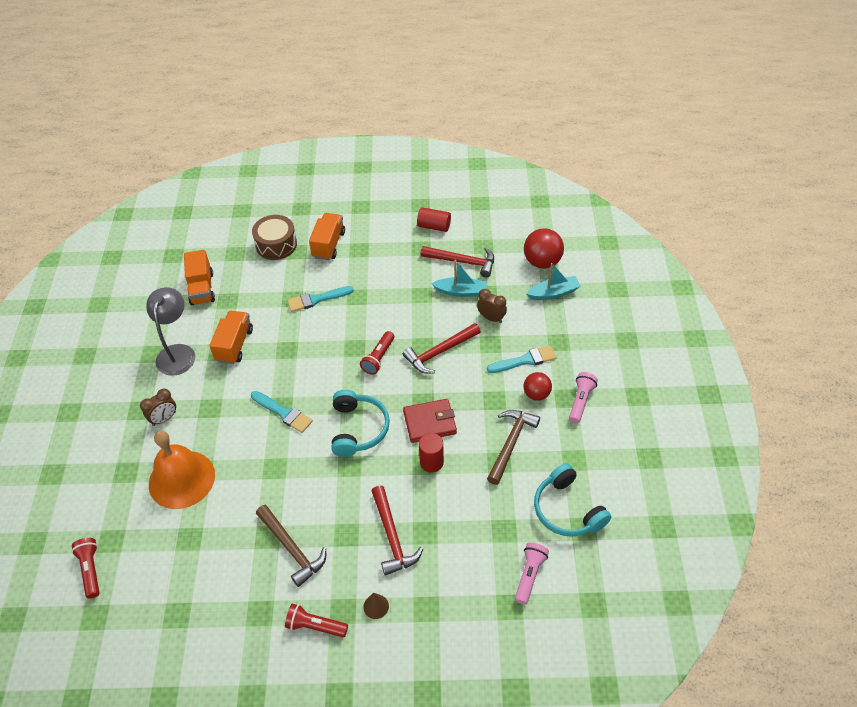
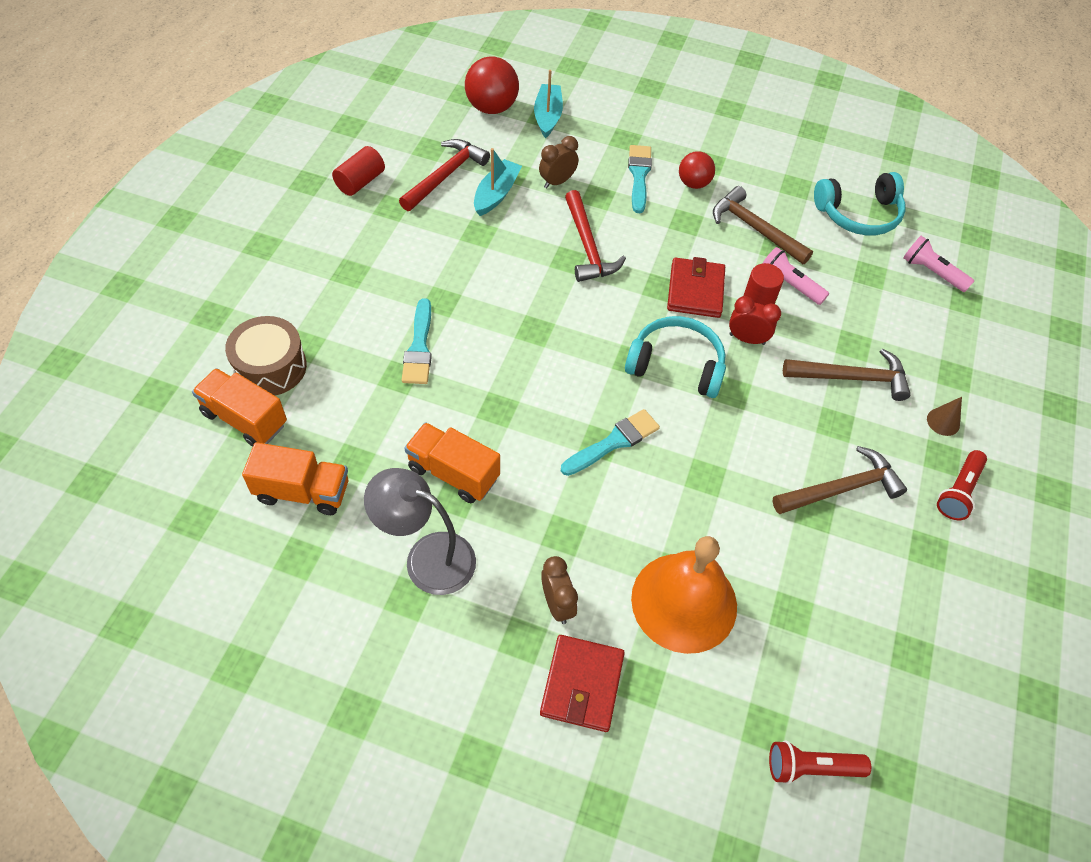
camera: 75 degrees left, 5 degrees up
orange truck [309,213,345,260] -> orange truck moved to [192,368,287,446]
red flashlight [360,331,394,375] -> none
red hammer [372,486,423,576] -> brown hammer [783,348,911,401]
pink flashlight [569,372,598,423] -> pink flashlight moved to [763,247,829,305]
none -> red wallet [540,635,625,732]
none -> red clock [729,296,781,345]

